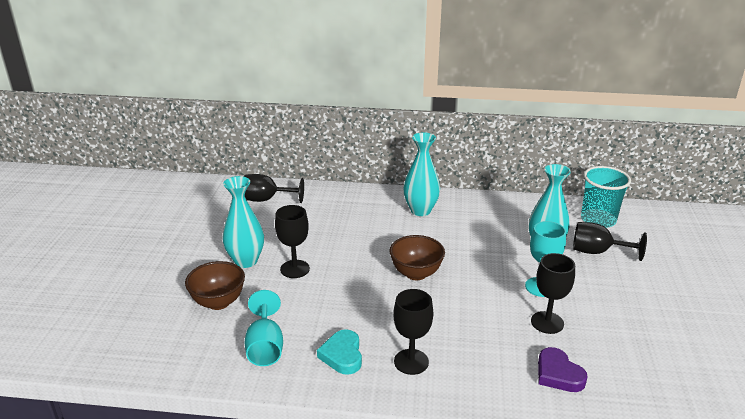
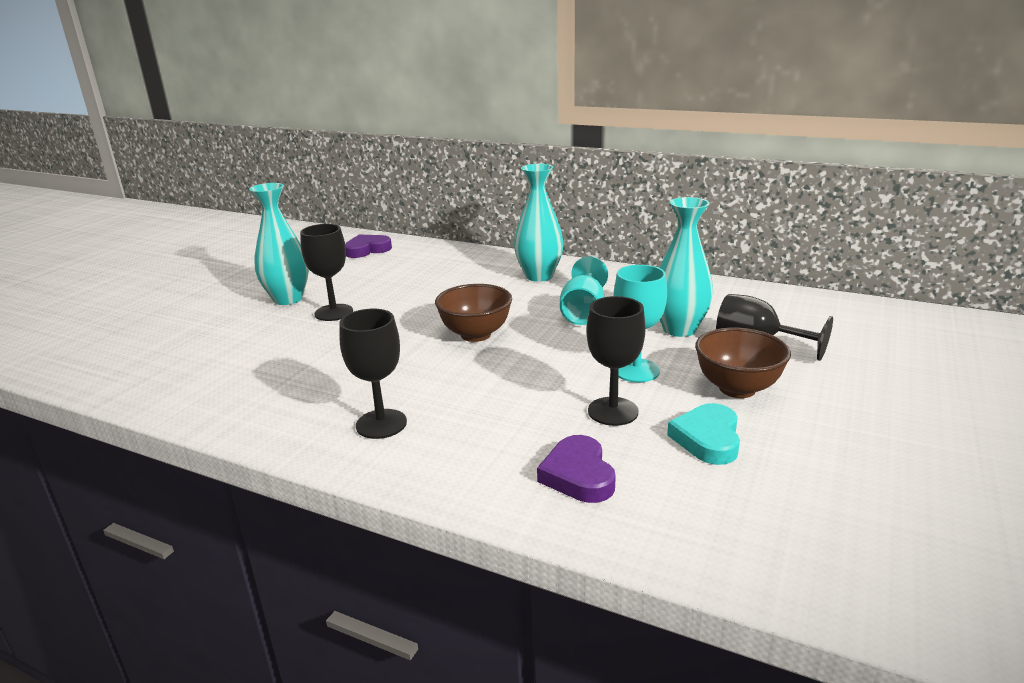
camera: 20 degrees right, 5 degrees down
brown bowl [185,261,245,310] -> brown bowl moved to [695,328,791,398]
black goblet [244,174,304,203] -> purple heart [345,235,392,258]
turquoise goblet [245,290,283,366] -> turquoise goblet moved to [560,256,608,325]
turquoise heart [317,329,362,375] -> turquoise heart moved to [667,403,740,465]
turquoise cup [581,166,631,228] -> none

